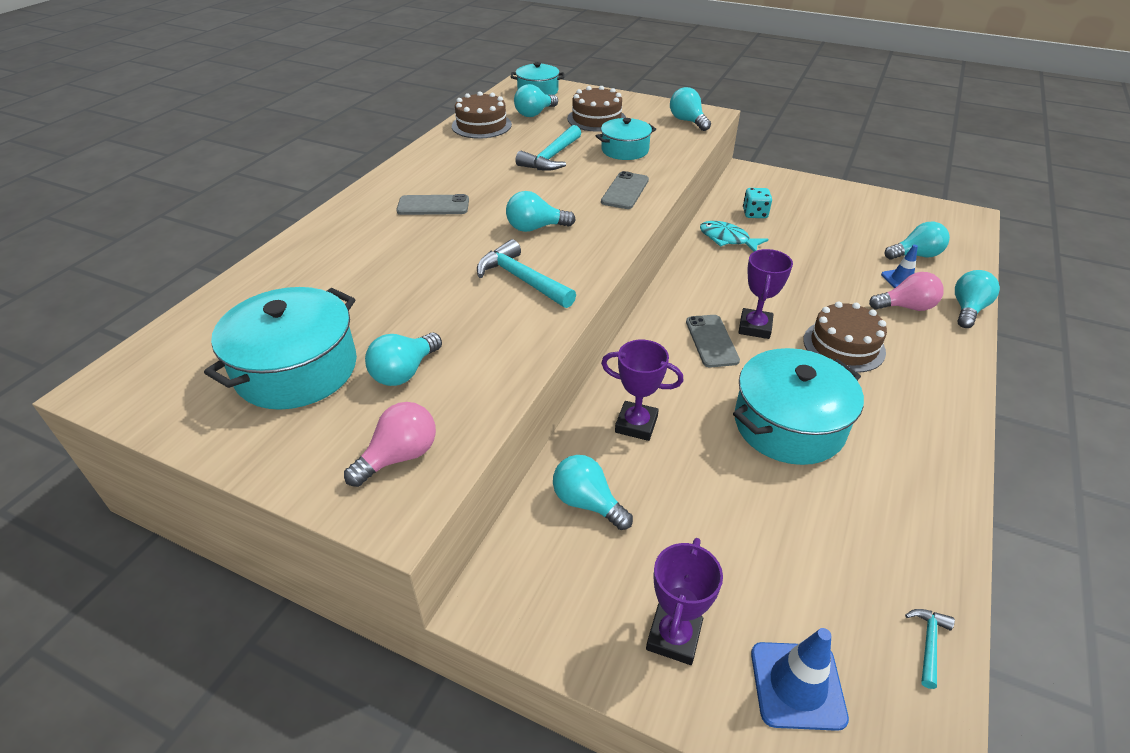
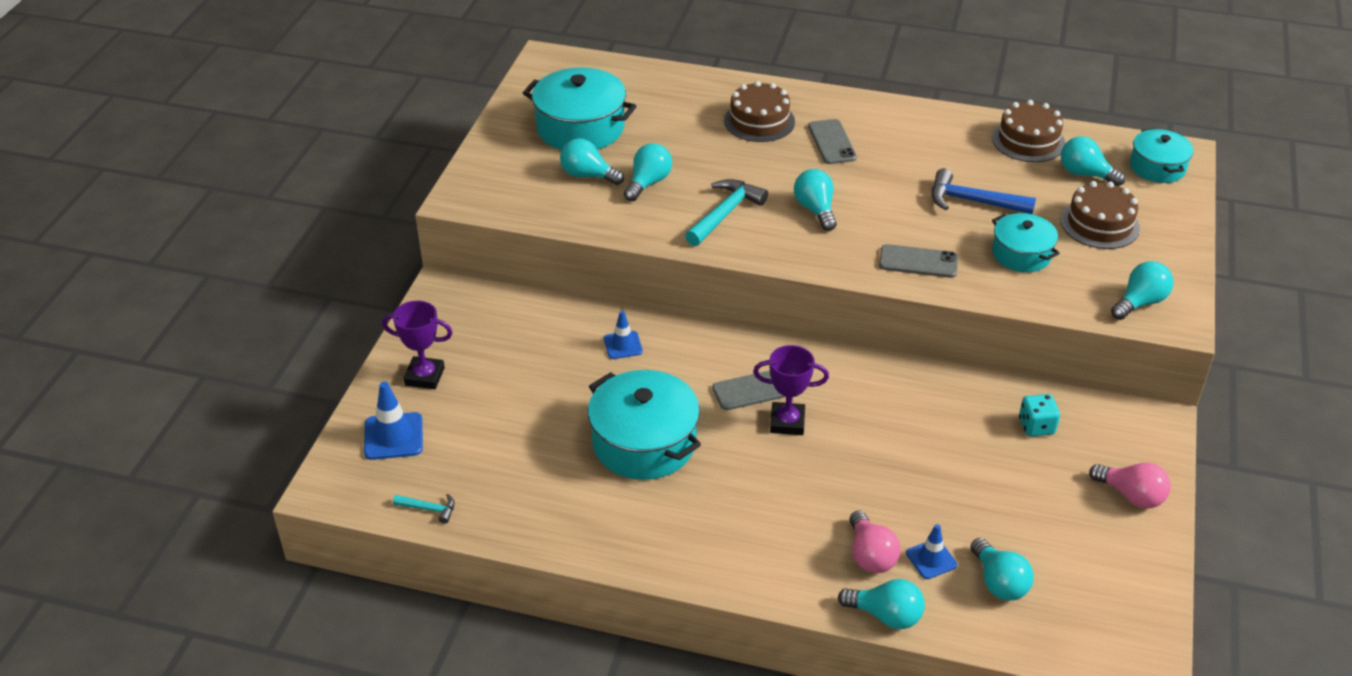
camera: 80 degrees right, 0 degrees up
pink light bulb [344,402,436,487] -> pink light bulb moved to [1089,462,1171,509]
turquoise hammer [516,125,581,171] -> blue hammer [932,168,1036,214]
turquoise light bulb [553,455,633,530] -> turquoise light bulb moved to [624,143,672,201]
purple trophy [601,340,684,441] -> blue traffic cone [604,311,643,359]
turquoise fish [700,221,768,252] -> none
brown cake [803,301,887,373] -> brown cake moved to [724,81,795,142]

